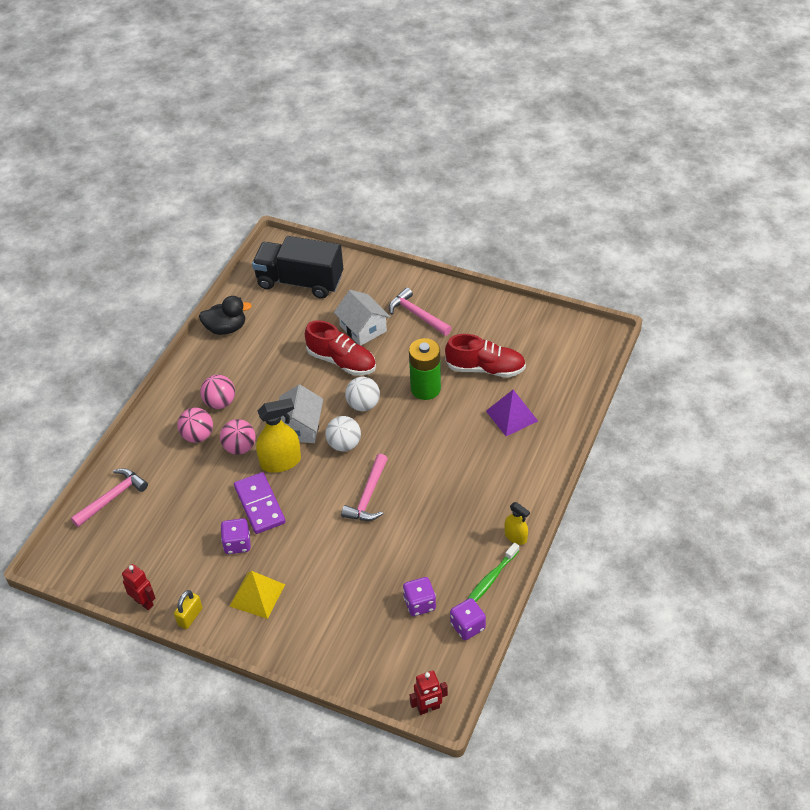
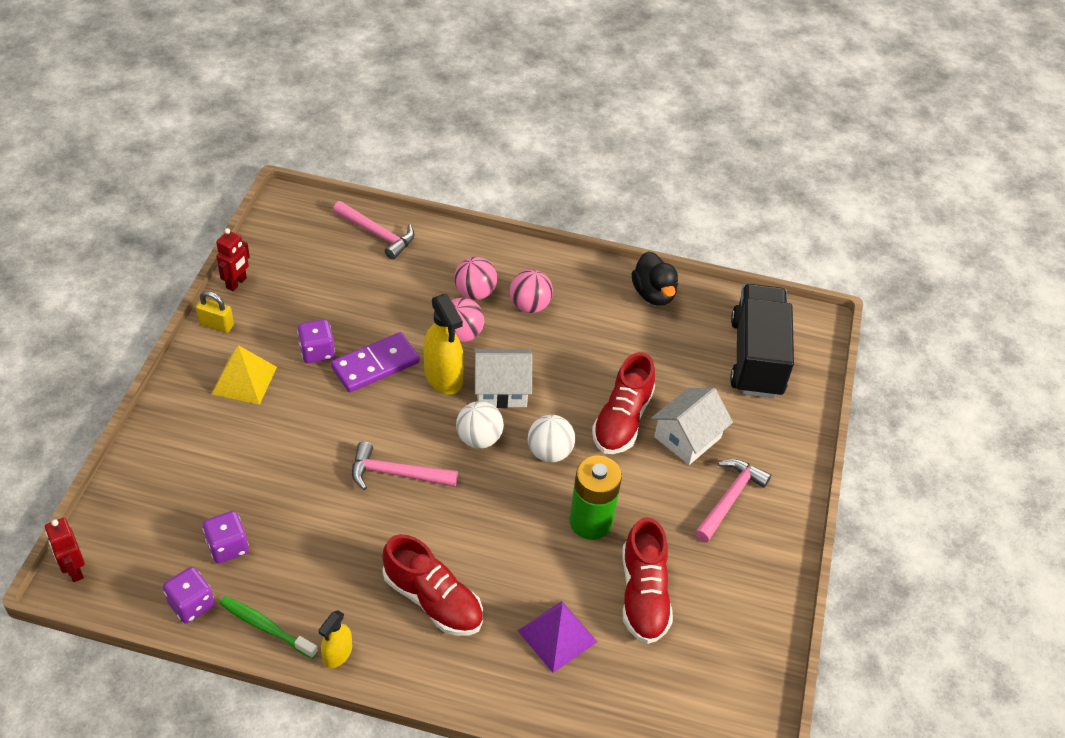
camera: 75 degrees right, 0 degrees up
none -> red shoe [382,534,483,636]

